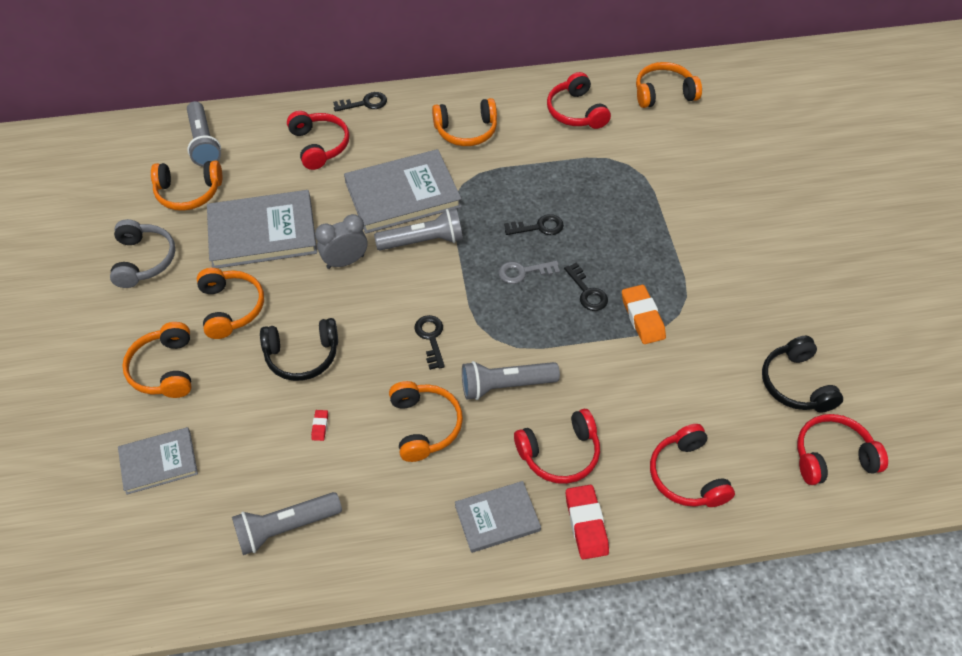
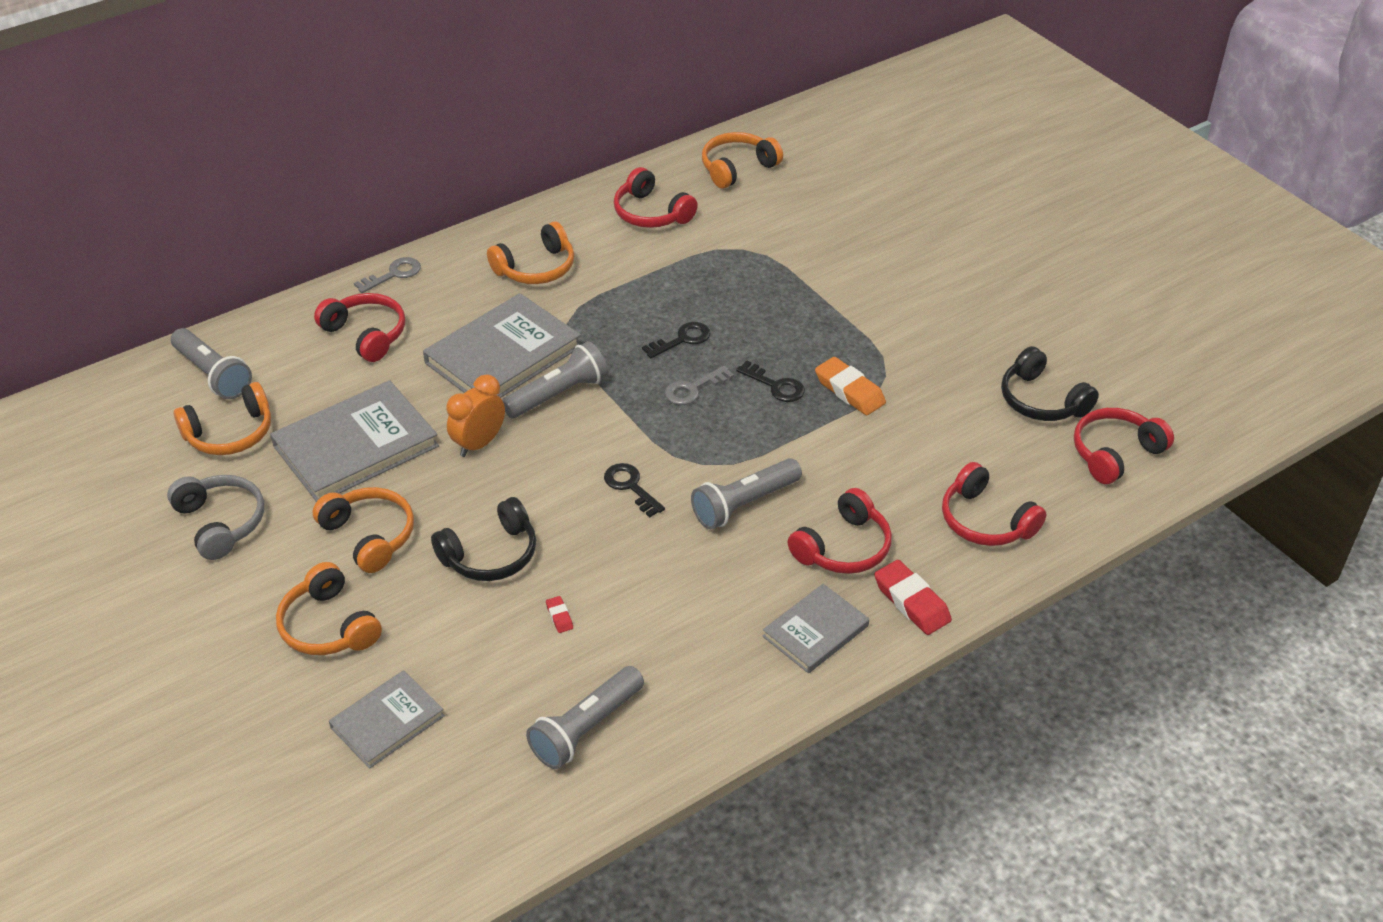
camera: 25 degrees left, 10 degrees down
grey clock [315,214,367,269] -> orange clock [446,374,505,457]
black key [333,92,387,112] -> grey key [354,257,421,293]
orange headphones [389,381,463,462] -> none

